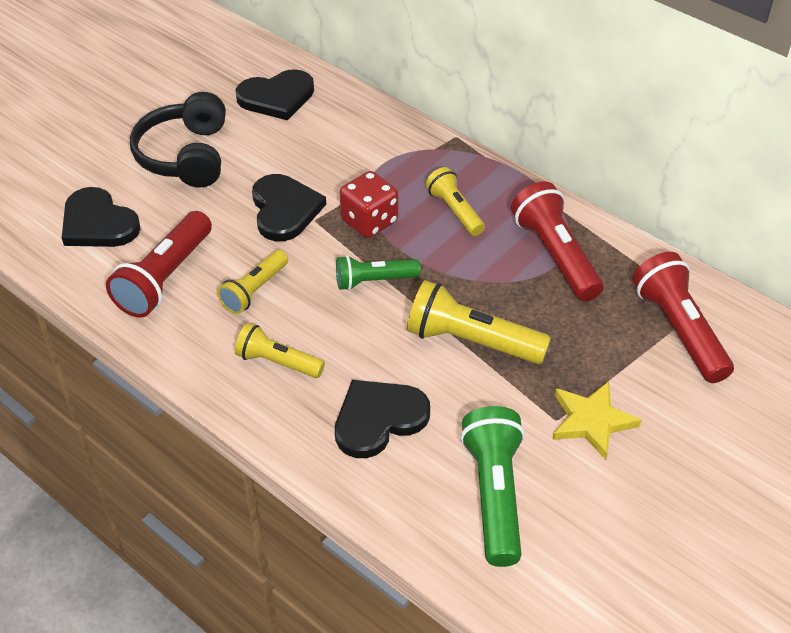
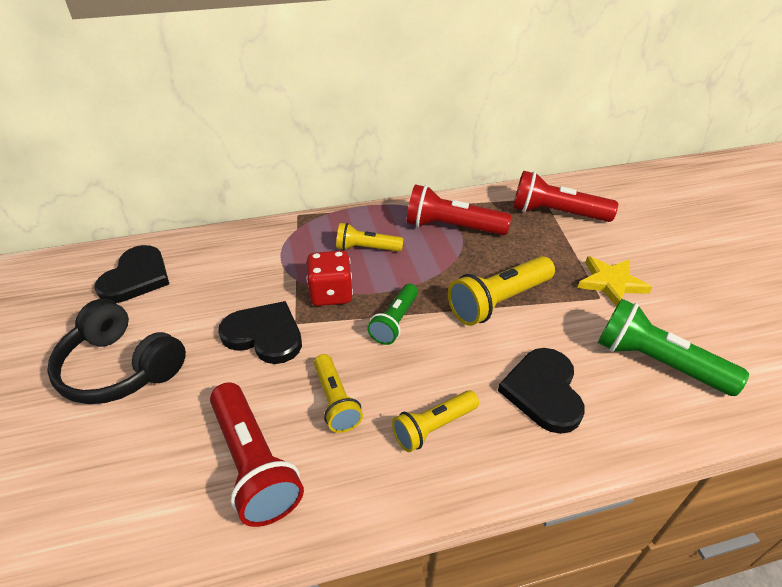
camera: 55 degrees left, 5 degrees down
black heart [62,187,141,247] -> none

